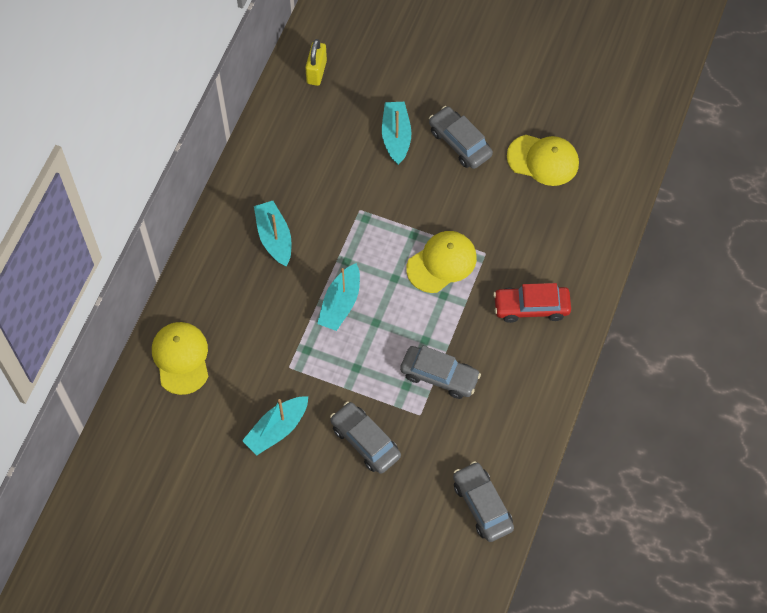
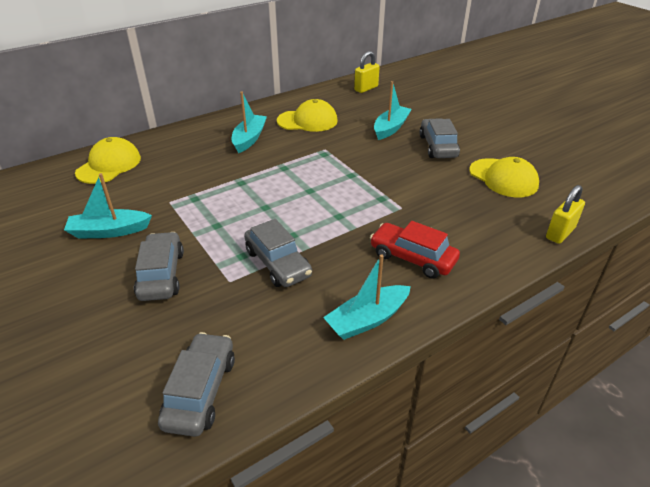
camera: 35 degrees right, 25 degrees down
turquoise boat [317,263,360,331] -> turquoise boat moved to [323,254,411,340]
yellow cap [406,231,477,293] -> yellow cap moved to [277,99,338,132]
none -> yellow padlock [546,185,585,244]

